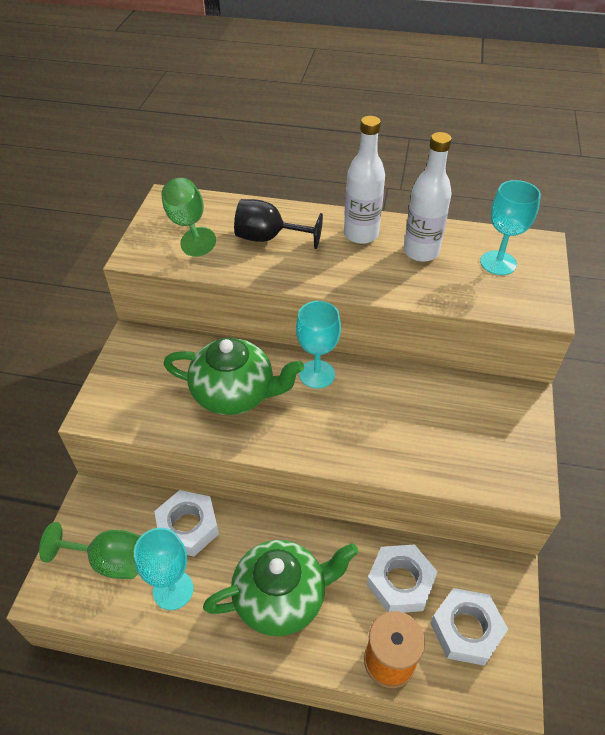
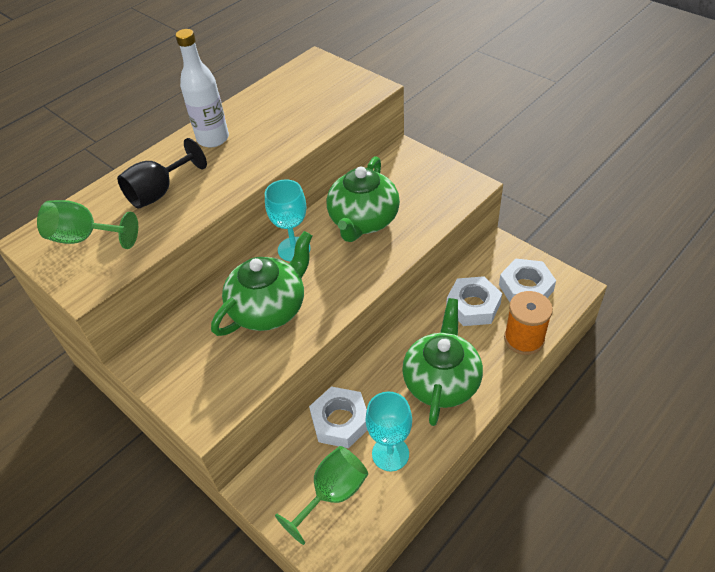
camera: 55 degrees left, 0 degrees up
white bottle [404,132,452,262] -> none
turquoise goblet [480,180,541,275] -> none
none -> green teapot [327,156,400,242]

